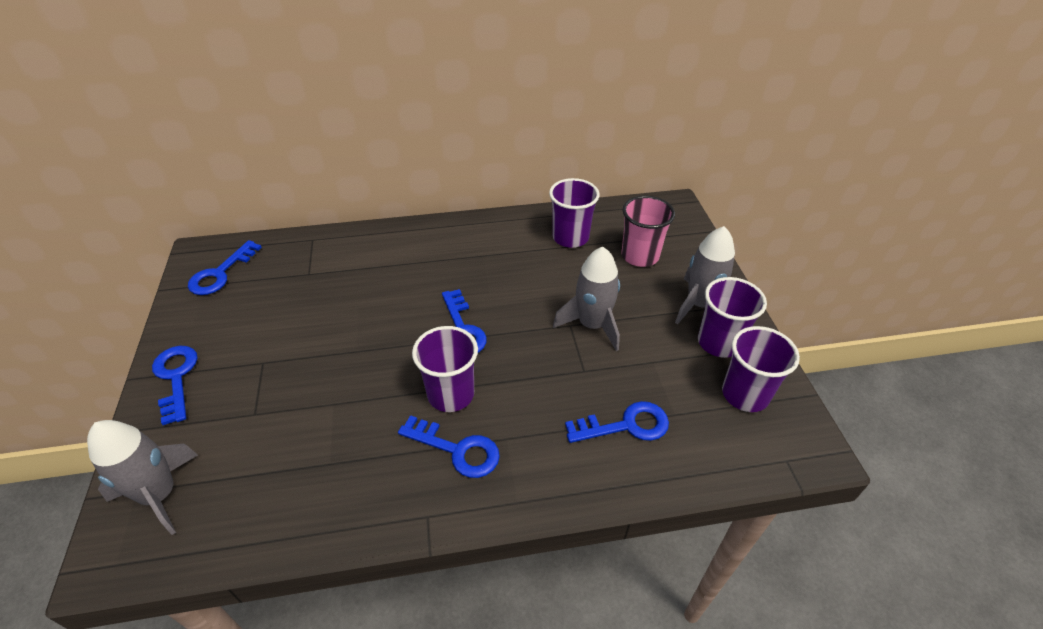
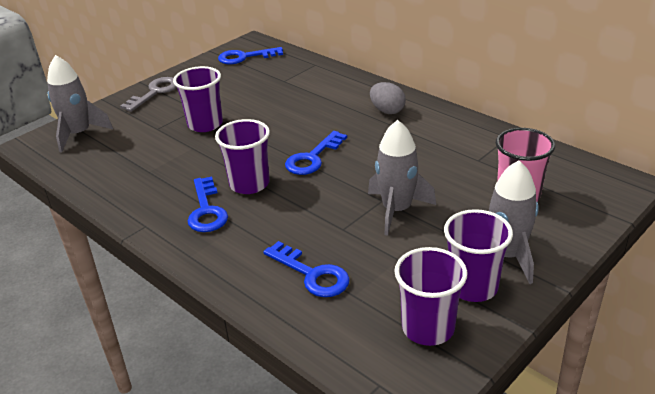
camera: 55 degrees right, 10 degrees down
blue key [152,346,197,425] -> grey key [120,77,177,112]
purple cup [549,178,600,248] -> purple cup moved to [173,66,223,132]
none -> grey egg [370,82,406,114]

